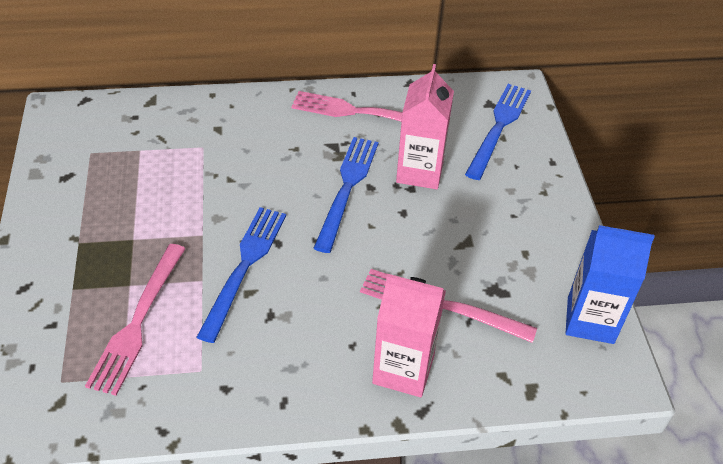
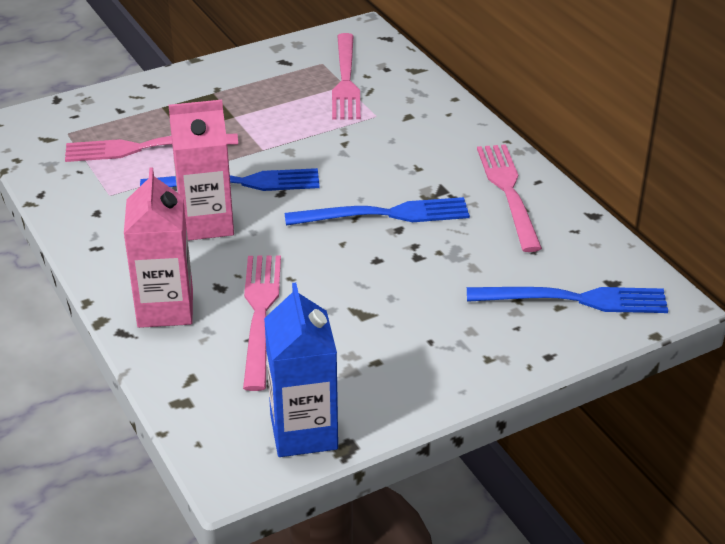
camera: 70 degrees right, 10 degrees down
pink carton [396,64,454,189] -> pink carton moved to [169,100,234,241]
none -> pink fork [332,33,361,120]

